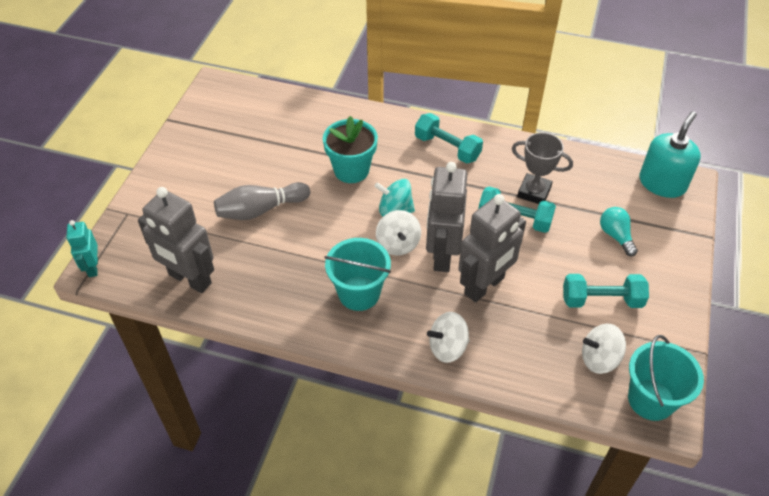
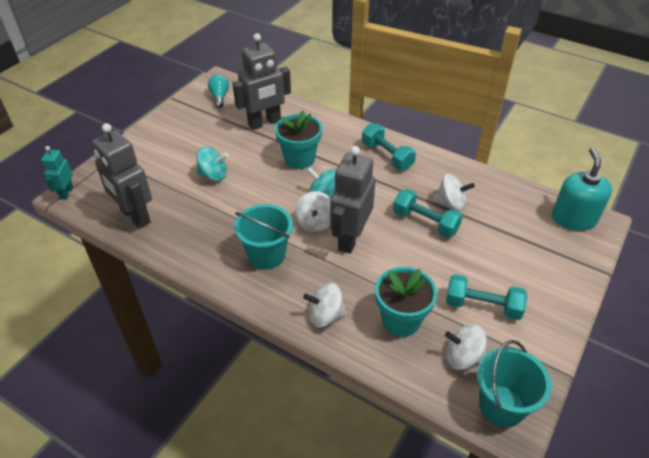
camera: 15 degrees right, 5 degrees down
grey bowling pin [214,182,310,220] -> turquoise spinning top [197,147,228,181]
grey robot [458,194,526,303] -> grey robot moved to [233,33,291,130]
grey trophy [512,132,573,204] -> white spinning top [434,174,475,211]
turquoise light bulb [600,207,638,257] -> turquoise light bulb moved to [208,74,229,108]
turquoise soap dispenser [640,111,701,198] -> turquoise soap dispenser turned 45 degrees counterclockwise [552,148,612,231]
none -> turquoise flower pot [375,267,437,337]

